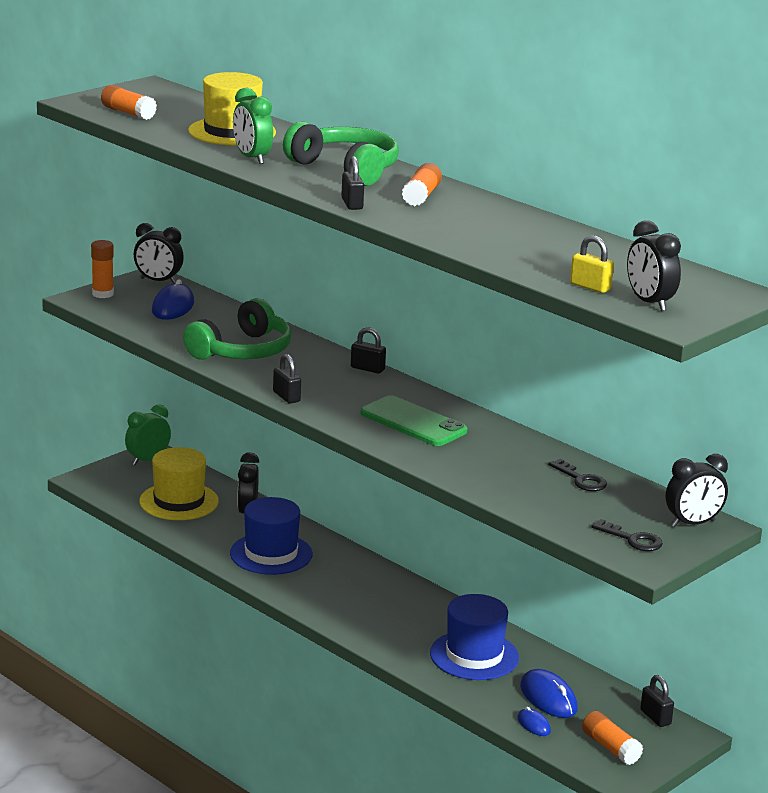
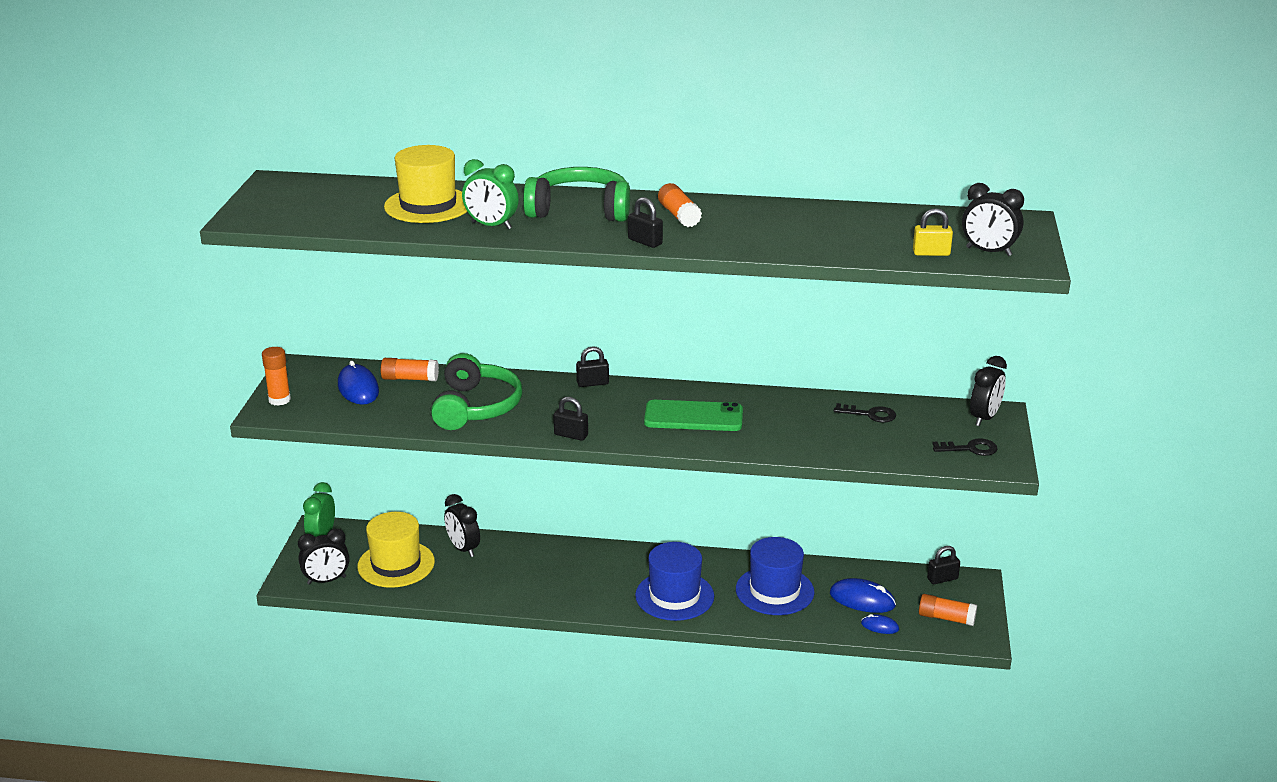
camera: 35 degrees left, 5 degrees up
orange glue stick [101,85,157,120] -> orange glue stick moved to [381,358,439,381]
black clock [134,223,184,284] -> black clock moved to [298,528,349,585]
blue hat [230,497,312,575] -> blue hat moved to [635,542,714,621]
black padlock [640,675,674,727] -> black padlock turned 45 degrees counterclockwise [927,546,960,584]

